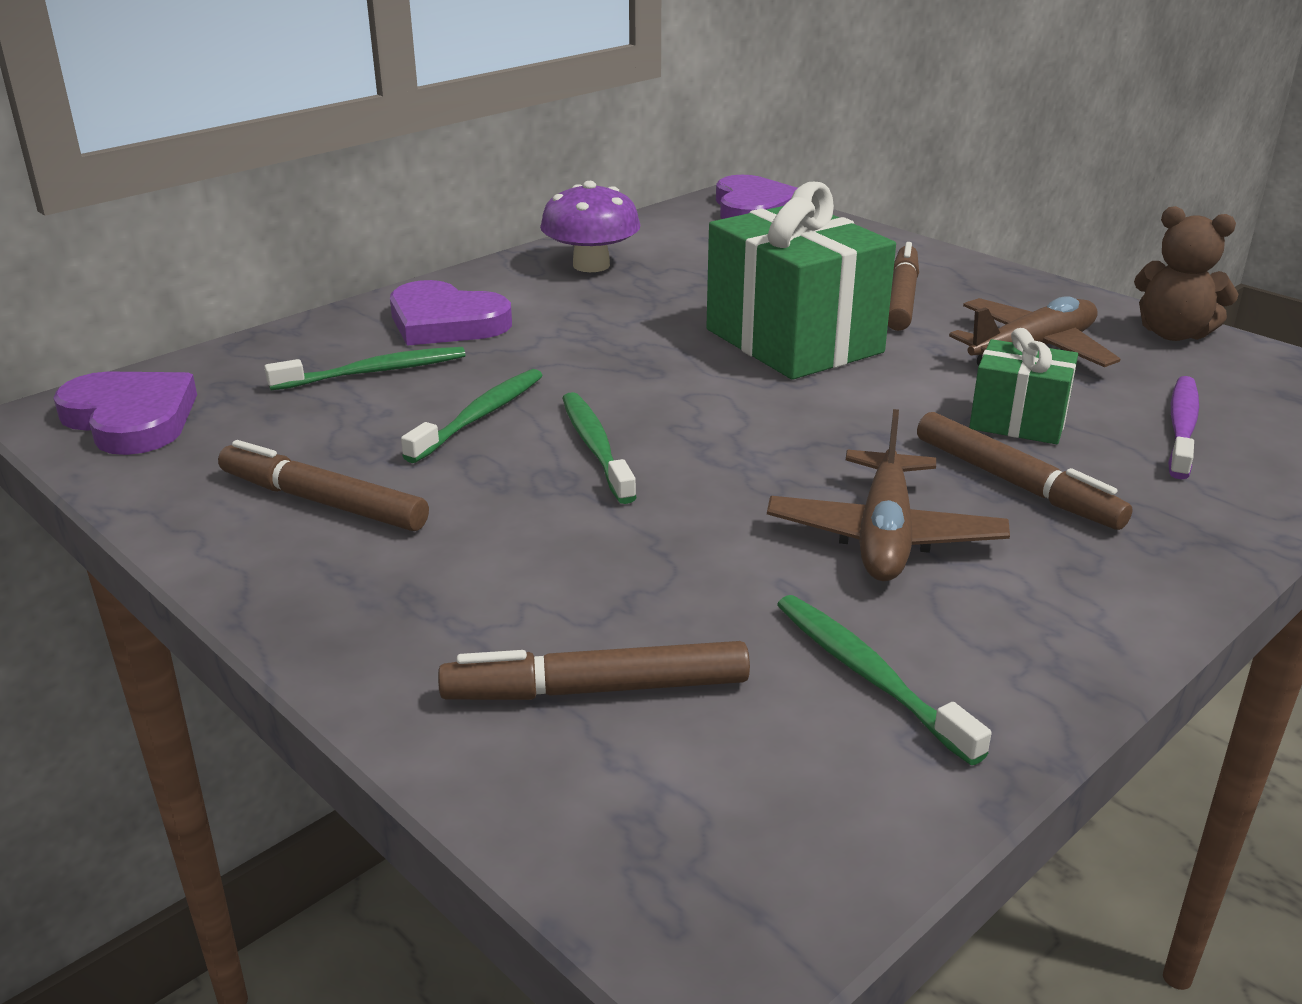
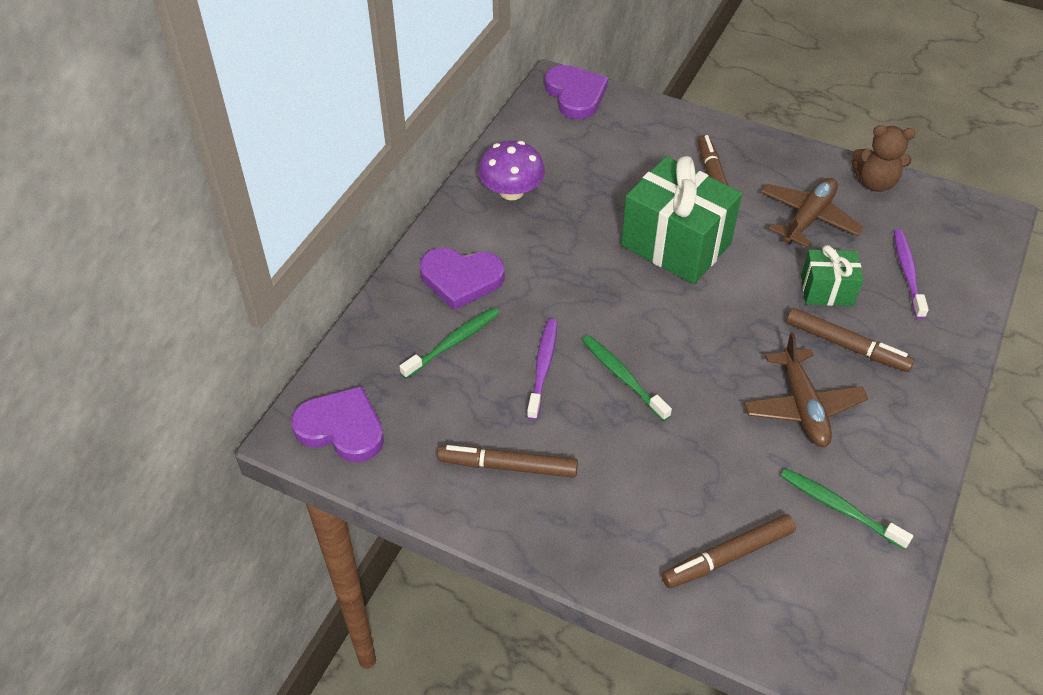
camera: 20 degrees left, 20 degrees up
green toothbrush [401,369,543,463] -> purple toothbrush [527,319,557,420]

